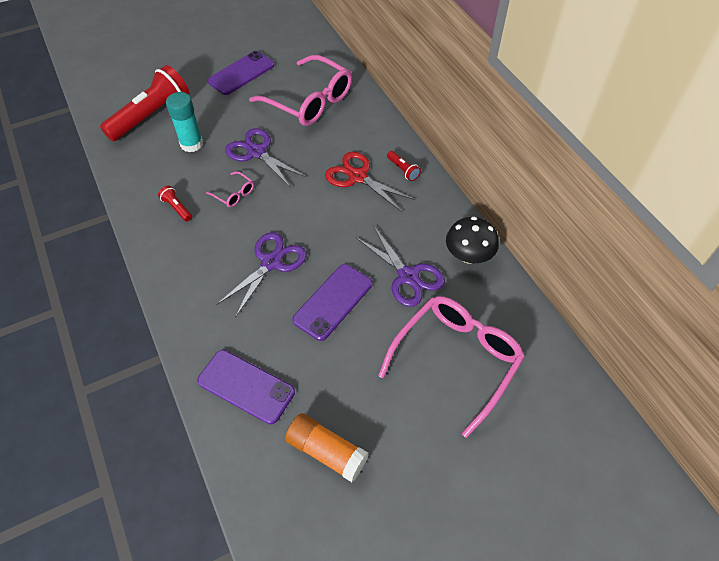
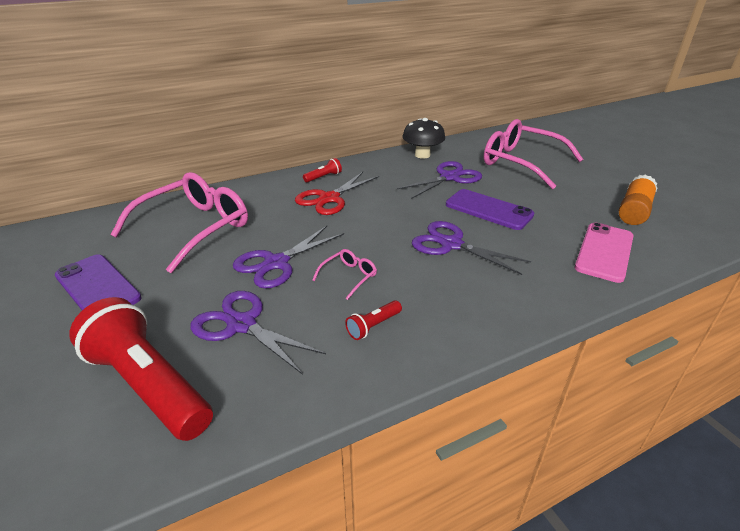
camera: 90 degrees left, 20 degrees down
turquoise glue stick [166,92,203,152] -> purple scissors [190,291,326,375]
purple phone [197,350,295,424] -> pink phone [575,223,633,283]

